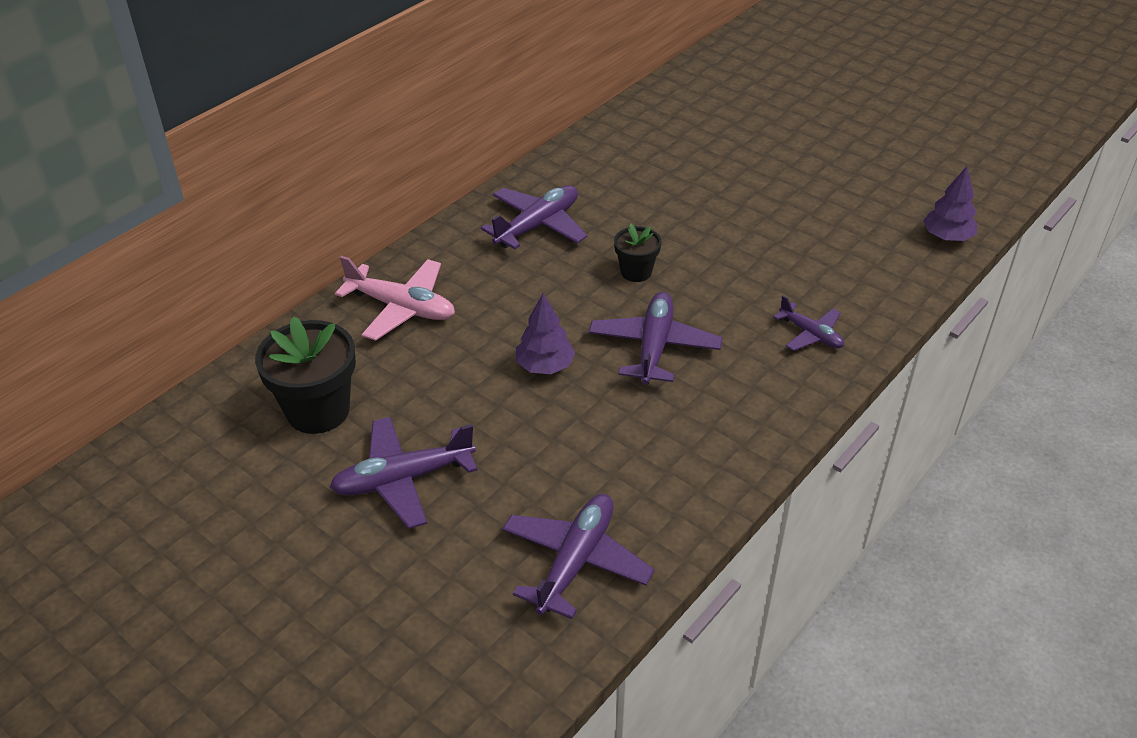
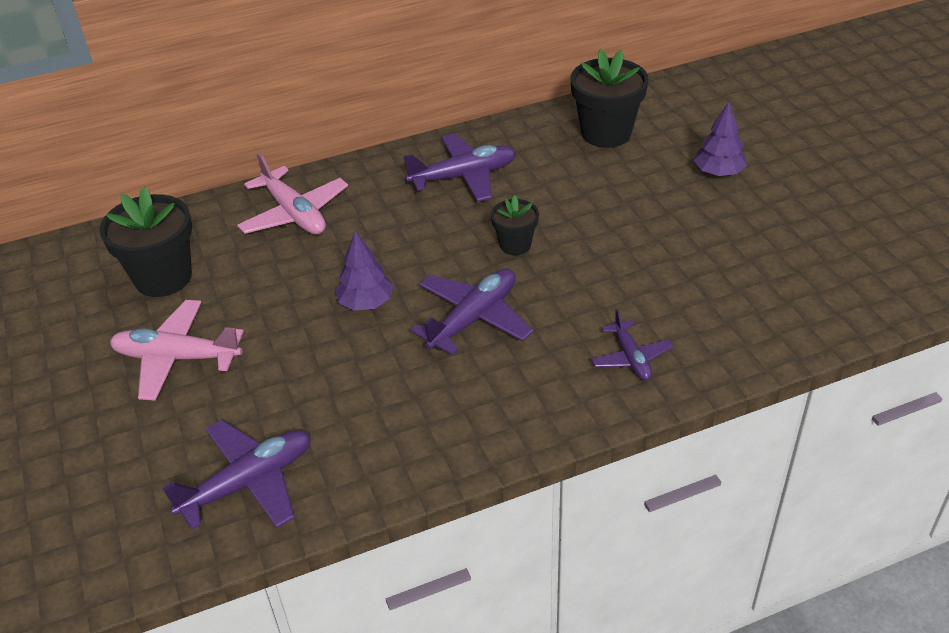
camera: 30 degrees right, 0 degrees up
purple plane [330,417,477,529] -> pink plane [110,300,244,401]
purple tree [923,166,977,241] -> purple tree moved to [694,102,747,176]
none -> black flower pot [571,49,649,148]

